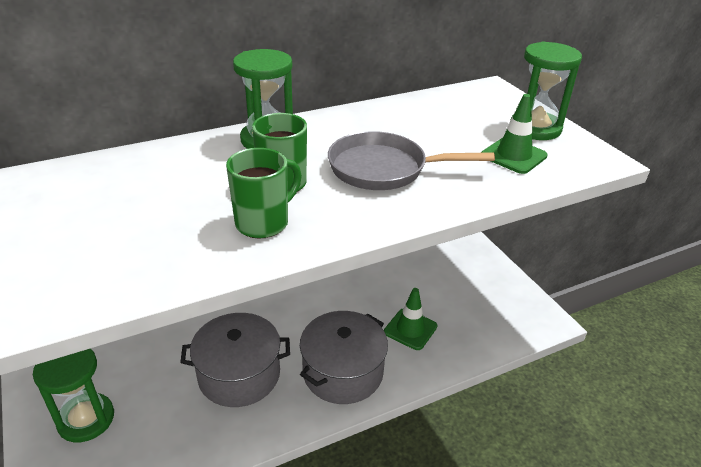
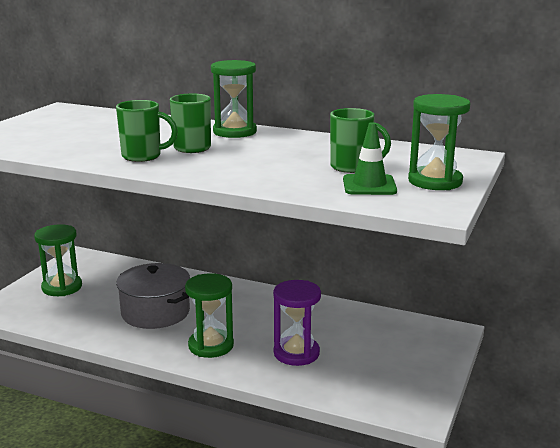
camera: 50 degrees right, 15 degrees down
grey pot [300,311,388,404] -> green hourglass [185,273,234,358]
grey pan [328,131,495,190] -> none
green traffic cone [384,288,437,350] -> purple hourglass [273,280,321,366]
none -> green mug [330,108,391,173]

